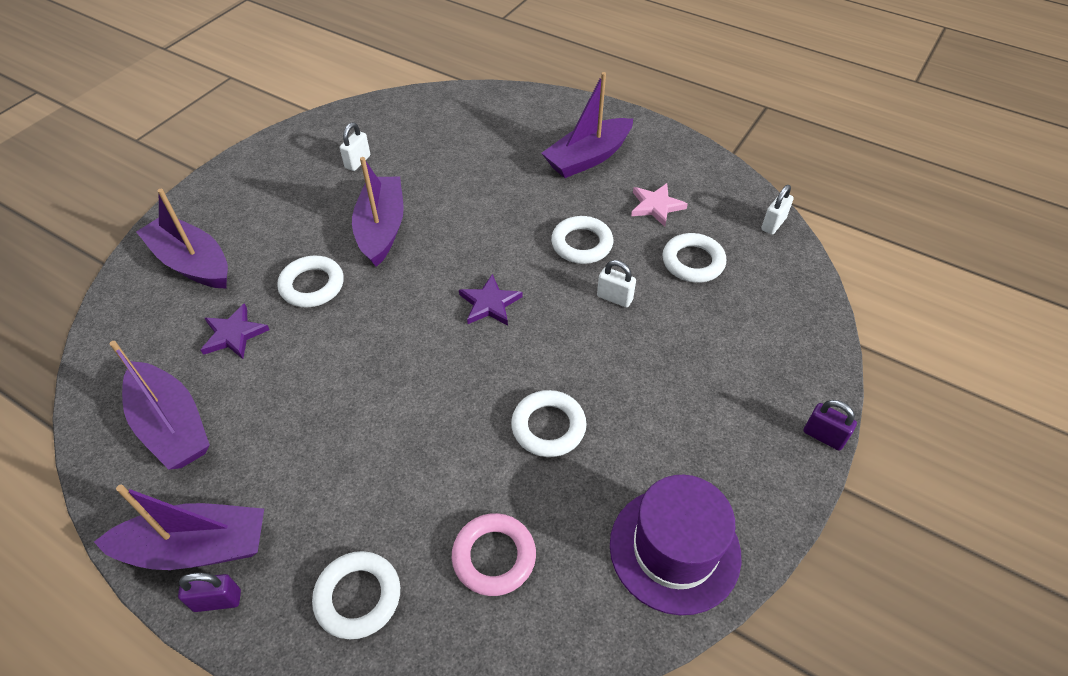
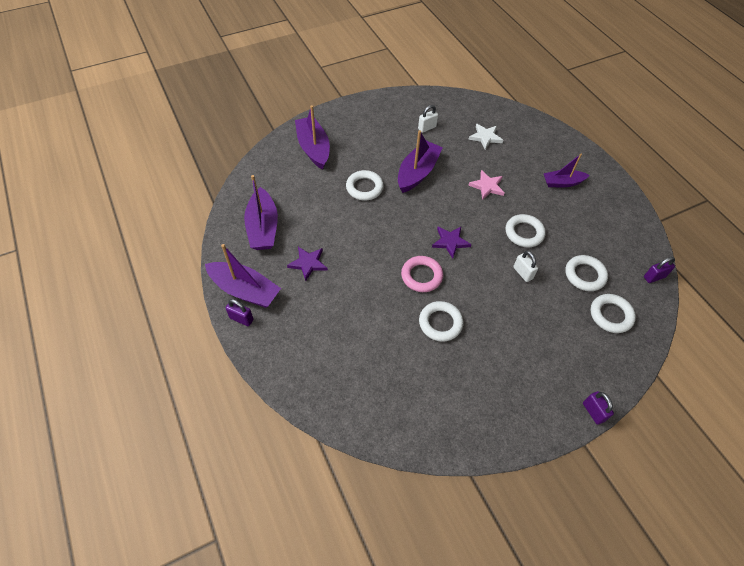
camera: 30 degrees right, 5 degrees up
purple star [201,303,269,359] -> purple star moved to [287,247,328,281]
white ring [312,551,400,639] -> white ring moved to [590,294,636,333]
pink ring [452,513,536,596] -> pink ring moved to [401,256,443,292]
purple boat [542,72,633,178] -> purple boat [543,153,590,187], size x0.65
purple hat [610,475,741,615] -> none
pink star [631,183,688,227] -> pink star moved to [468,170,504,200]
white padlock [761,185,794,234] -> purple padlock [644,257,675,283]
none -> white star [468,124,503,150]

